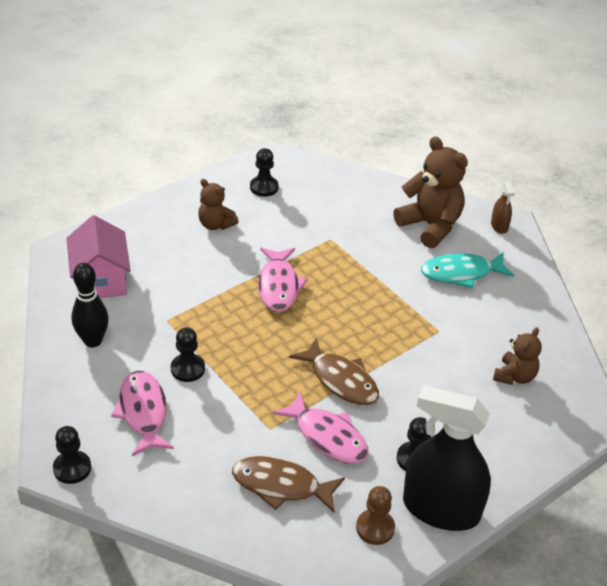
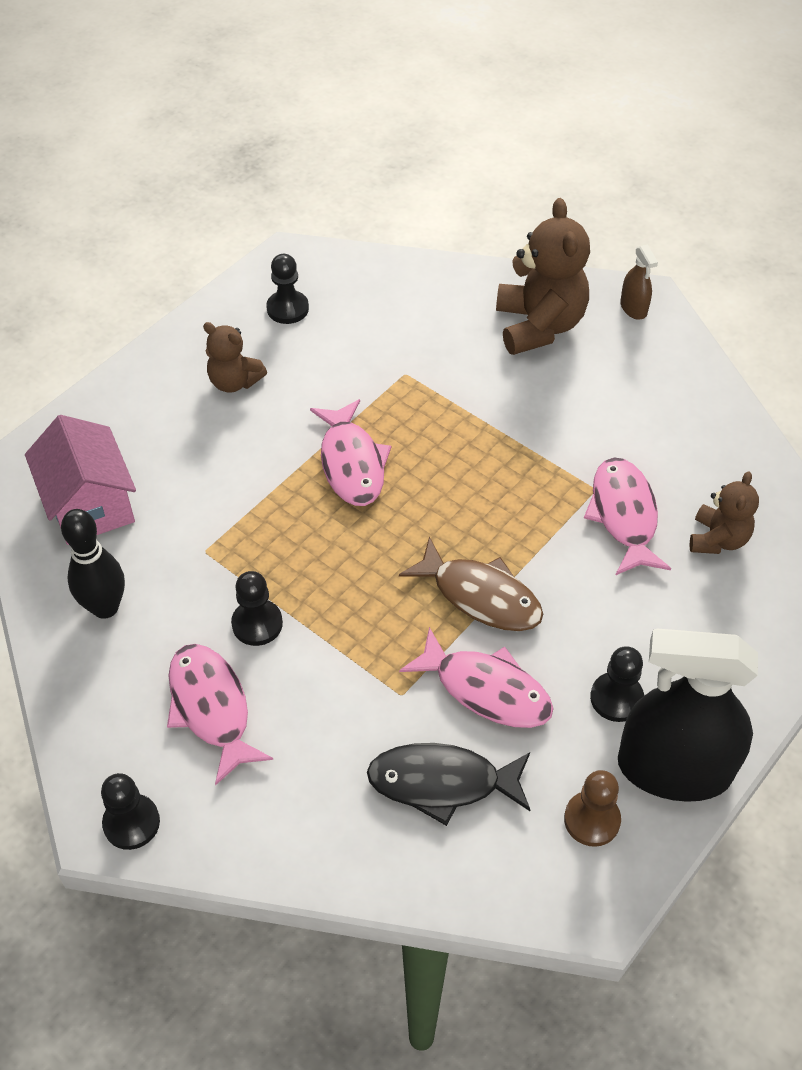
camera: 10 degrees left, 10 degrees up
brown fish [232,456,345,513] -> black fish [367,743,530,826]
brown teddy bear [393,136,468,248] -> brown teddy bear turned 45 degrees clockwise [496,198,590,355]
turquoise fish [421,252,514,288] -> none
none -> pink fish [584,457,671,576]

